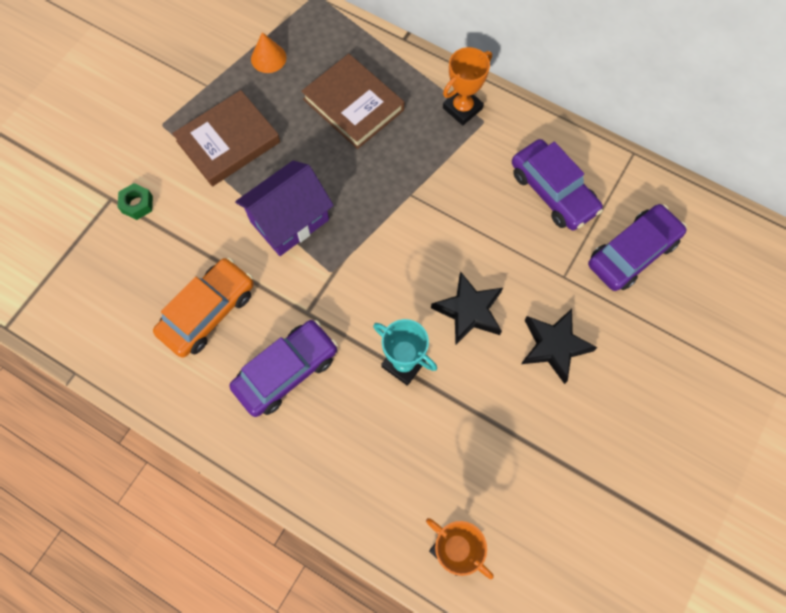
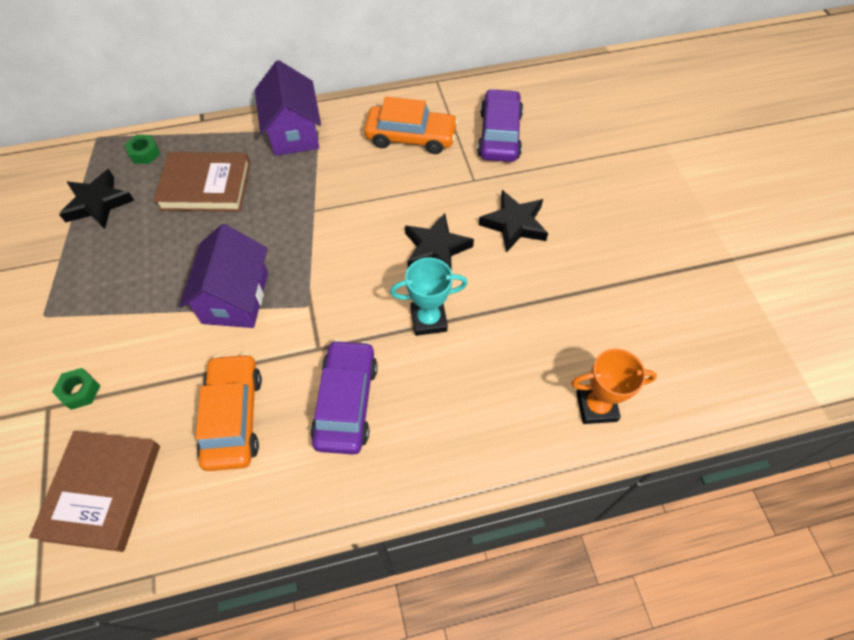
camera: 45 degrees left, 10 degrees down
brown book [172,90,280,187] -> brown book moved to [29,431,160,552]
orange cone [251,32,286,73] -> black star [59,169,134,229]
orange trophy [443,47,492,125] -> purple house [255,60,321,156]
purple car [512,139,603,230] -> orange car [364,97,458,154]
none -> green nut [125,135,160,164]

